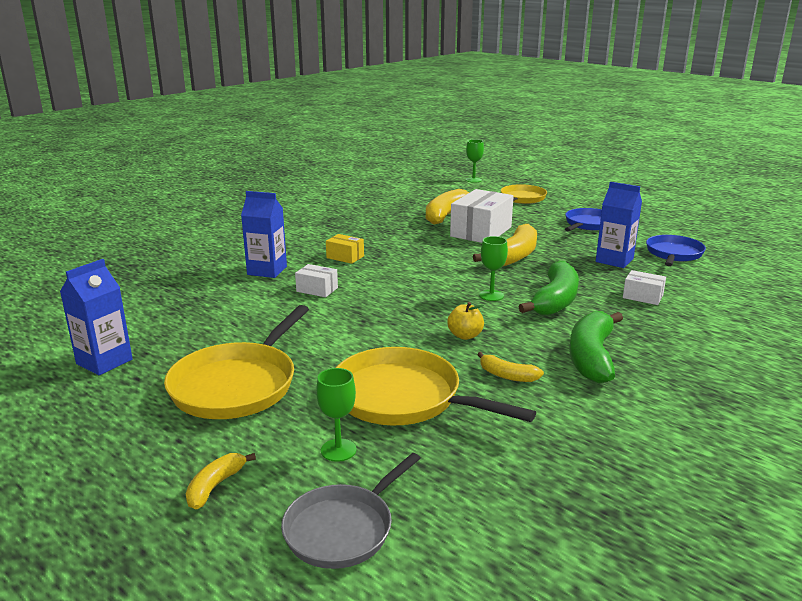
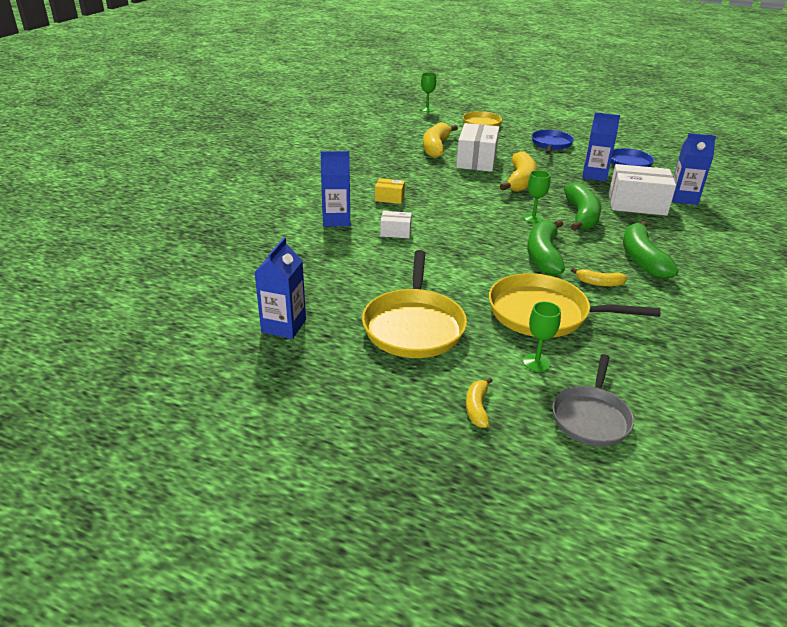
camera: 20 degrees left, 10 degrees up
yellow apple [447,302,484,340] -> green banana [527,219,565,276]
white box [623,270,666,305] -> white box [609,164,676,216], size x2.00
none -> blue carton [672,133,716,205]

